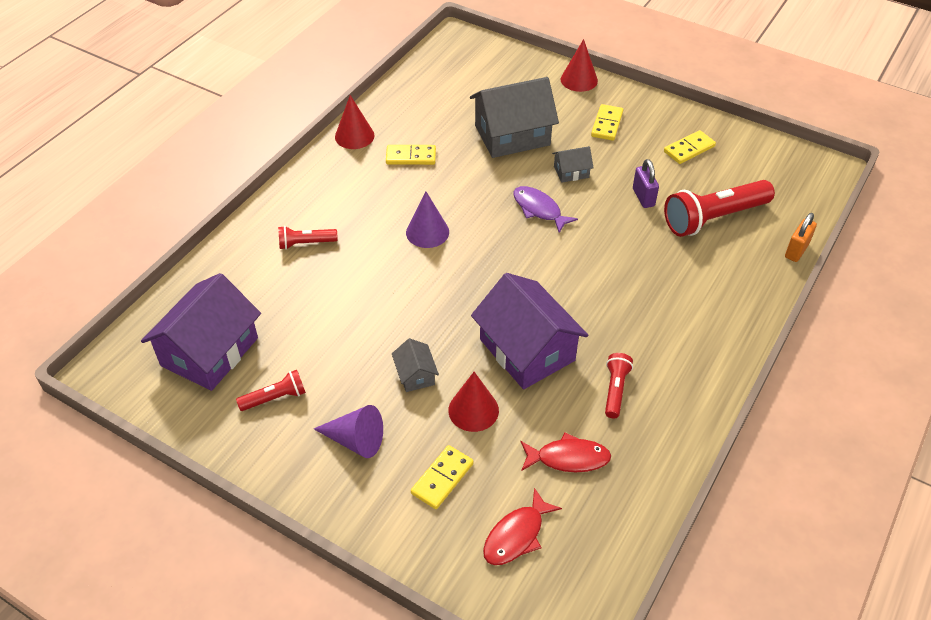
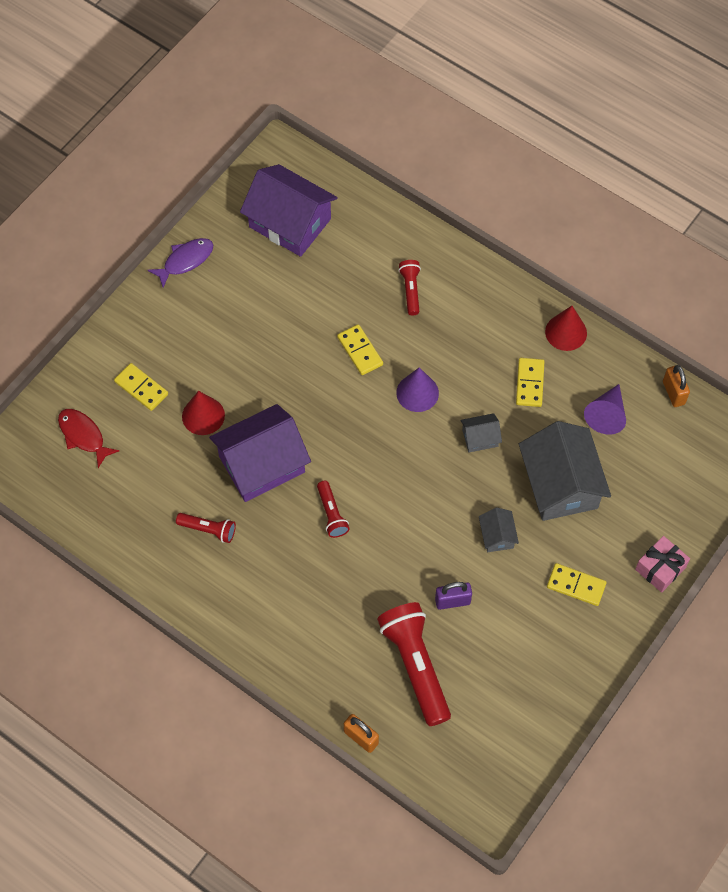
camera: 95 degrees right, 15 degrees up
red flashlight [236,370,306,411] -> red flashlight moved to [317,481,350,538]
purple cone [314,405,383,458] -> purple cone moved to [584,384,626,434]
grey house [392,338,439,392] -> grey house moved to [460,413,502,452]
purple fish [513,186,578,233] -> purple fish moved to [148,238,213,288]
red fish [521,432,611,472] -> none
red cone [560,39,598,92] -> pink gift [635,536,690,592]
yellow domino [664,130,716,164] -> yellow domino moved to [337,324,383,375]
none -> orange padlock [663,365,690,407]

